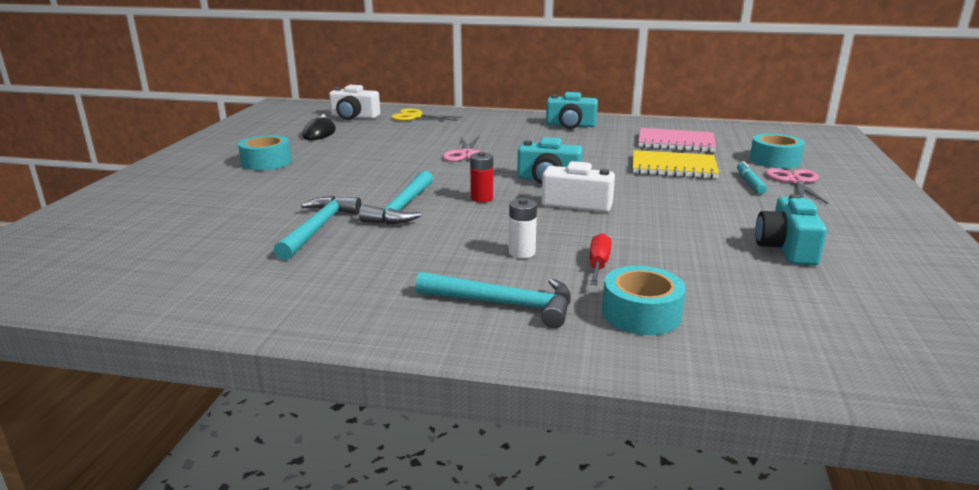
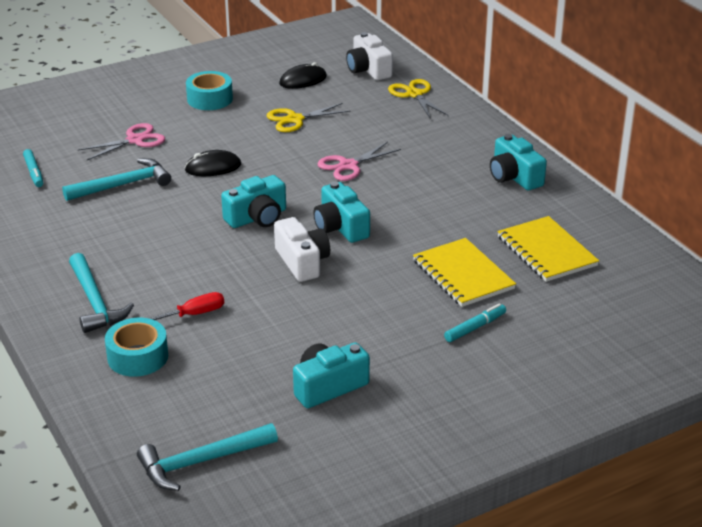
camera: 50 degrees right, 10 degrees up
turquoise hammer [359,171,433,225] -> turquoise hammer moved to [137,423,278,491]
red battery [470,152,493,202] -> turquoise camera [221,175,286,228]
white battery [509,198,537,258] -> none
pink notebook [638,128,716,152] -> yellow notebook [497,216,599,282]
turquoise tape [750,133,805,168] -> none
pink scissors [765,168,828,204] -> pink scissors moved to [78,123,165,160]
none -> turquoise marker [23,149,43,187]
none -> black mouse [185,150,241,176]
none -> yellow scissors [267,103,350,132]

